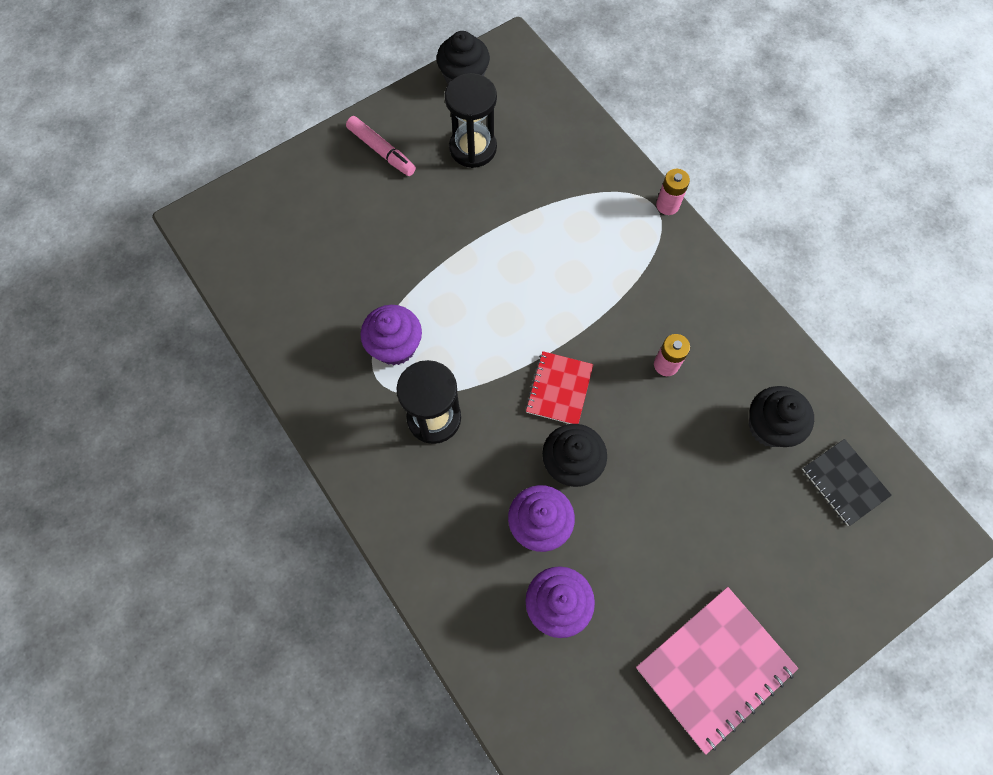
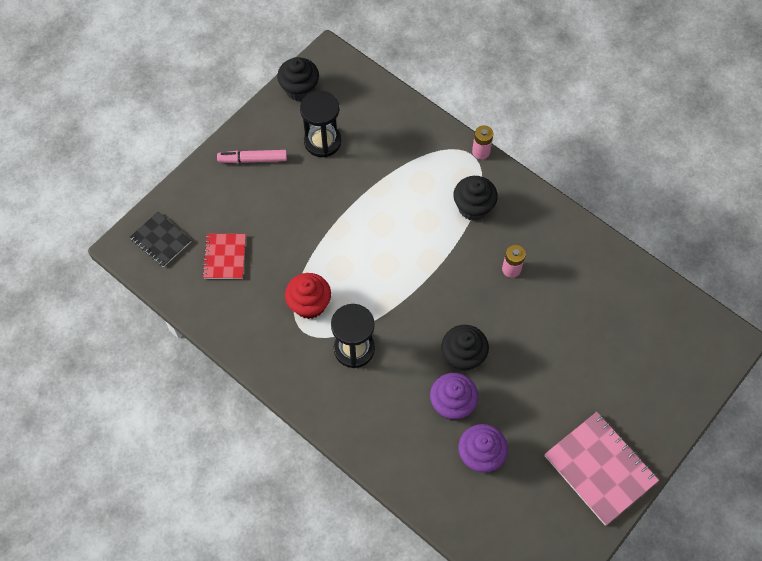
camera: 15 degrees left, 5 degrees down
pink marker [346,116,416,176] -> pink marker turned 150 degrees clockwise [217,150,287,163]
purple cupcake [361,305,422,365] -> red cupcake [285,273,331,319]
red notebook [525,351,593,424] -> red notebook moved to [202,234,246,279]
pink notebook [636,587,798,755] -> pink notebook turned 75 degrees counterclockwise [544,412,659,526]
black cupcake [749,386,814,447] -> black cupcake moved to [453,176,498,221]
black notebook [802,439,892,526] -> black notebook moved to [130,212,191,267]

